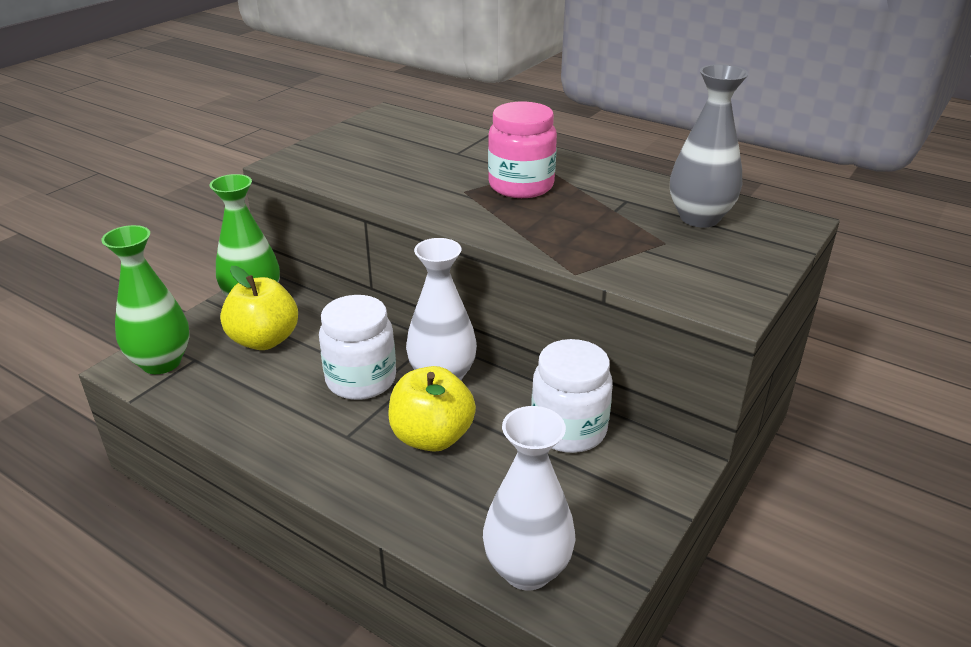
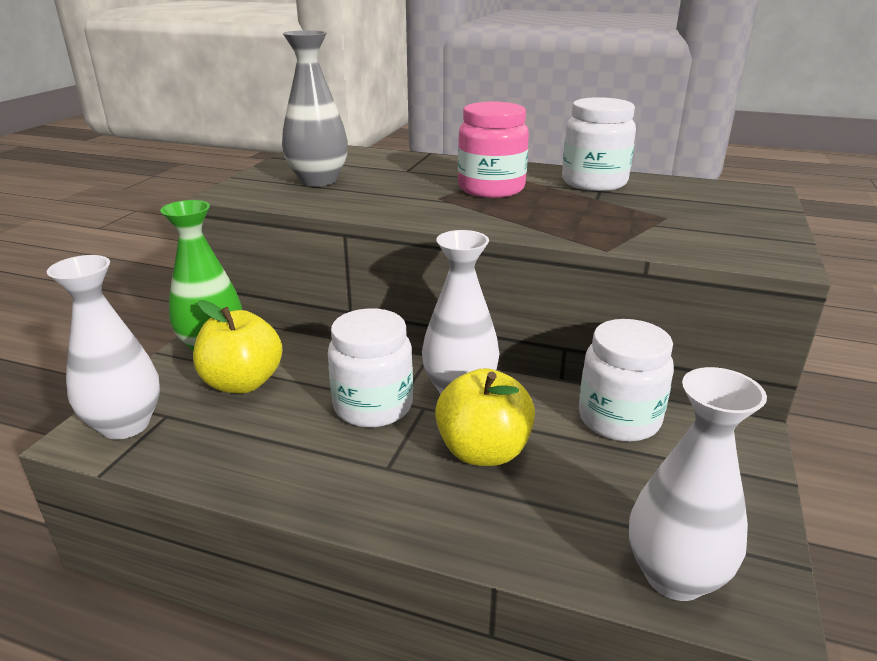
camera: 15 degrees left, 5 degrees down
green vase [101,225,190,374] -> white vase [47,255,160,440]
grey vase [670,64,748,228] -> grey vase moved to [282,30,348,186]
none -> white jar [562,97,636,191]

